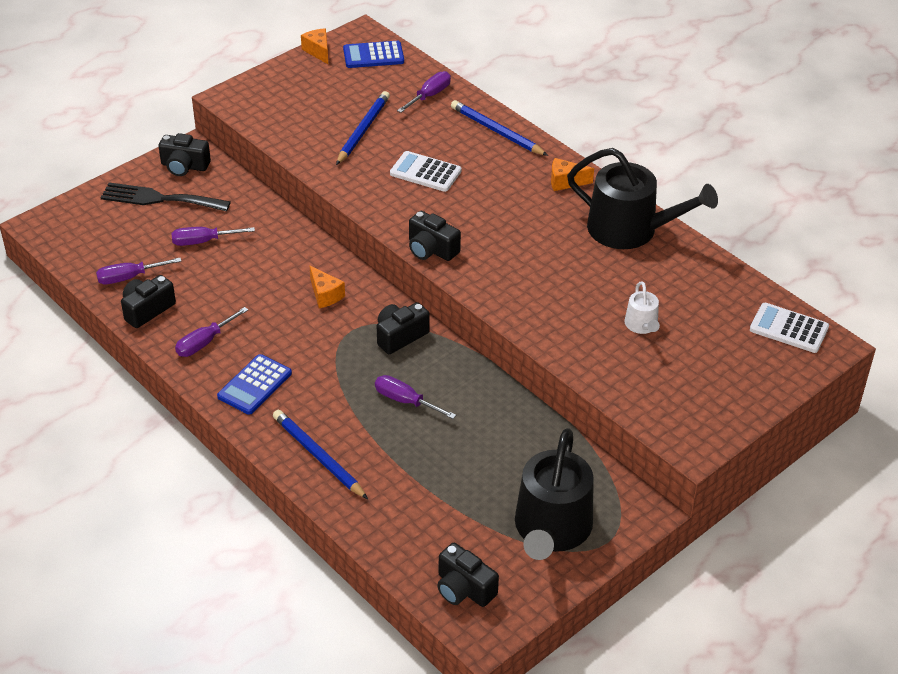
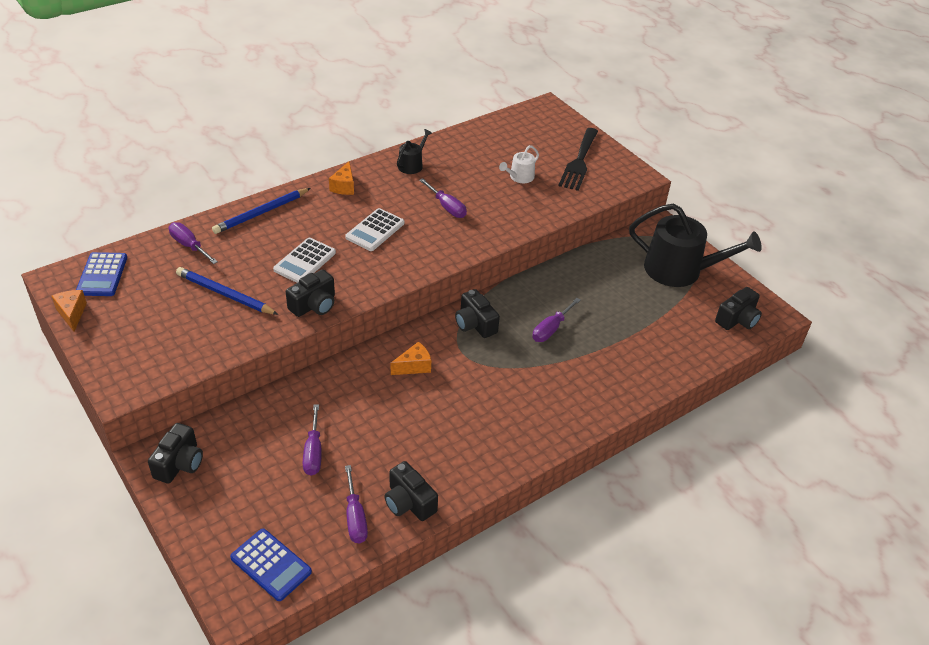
camera: 85 degrees left, 0 degrees up
black fork [100,182,231,211] -> black fork moved to [559,128,598,191]
purple screwdriver [175,307,248,357] -> purple screwdriver moved to [419,178,467,218]
blue calculator [217,354,292,415] -> blue calculator moved to [230,529,312,601]
blue pencil [273,410,368,499] -> none
orange cheese [301,28,328,64] -> orange cheese turned 90 degrees clockwise [52,290,87,332]
black camera [409,211,461,261] -> black camera moved to [286,269,335,317]
black watering can [567,148,718,249] -> black watering can [397,129,432,174], size x0.46
white watering can [624,281,660,334] -> white watering can turned 135 degrees clockwise [499,145,539,183]
white calculator [750,303,829,353] -> white calculator moved to [345,208,405,251]

